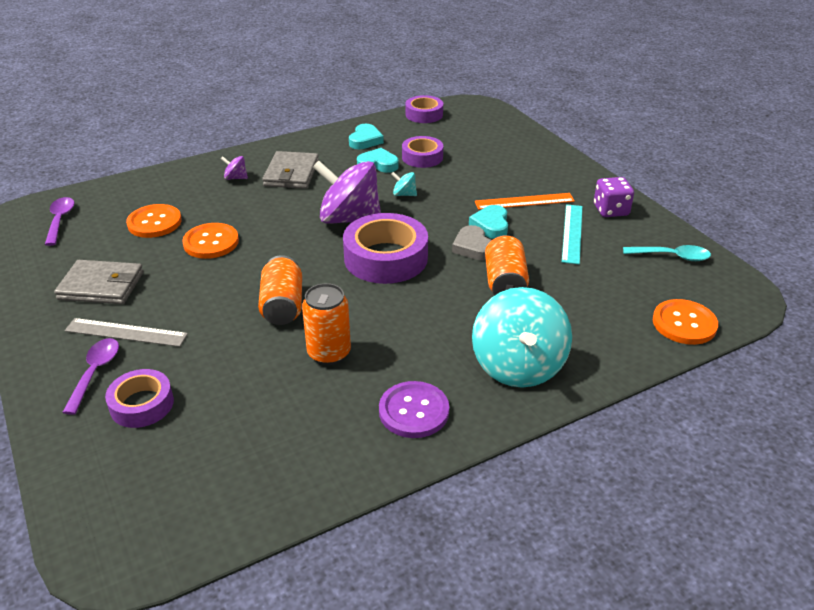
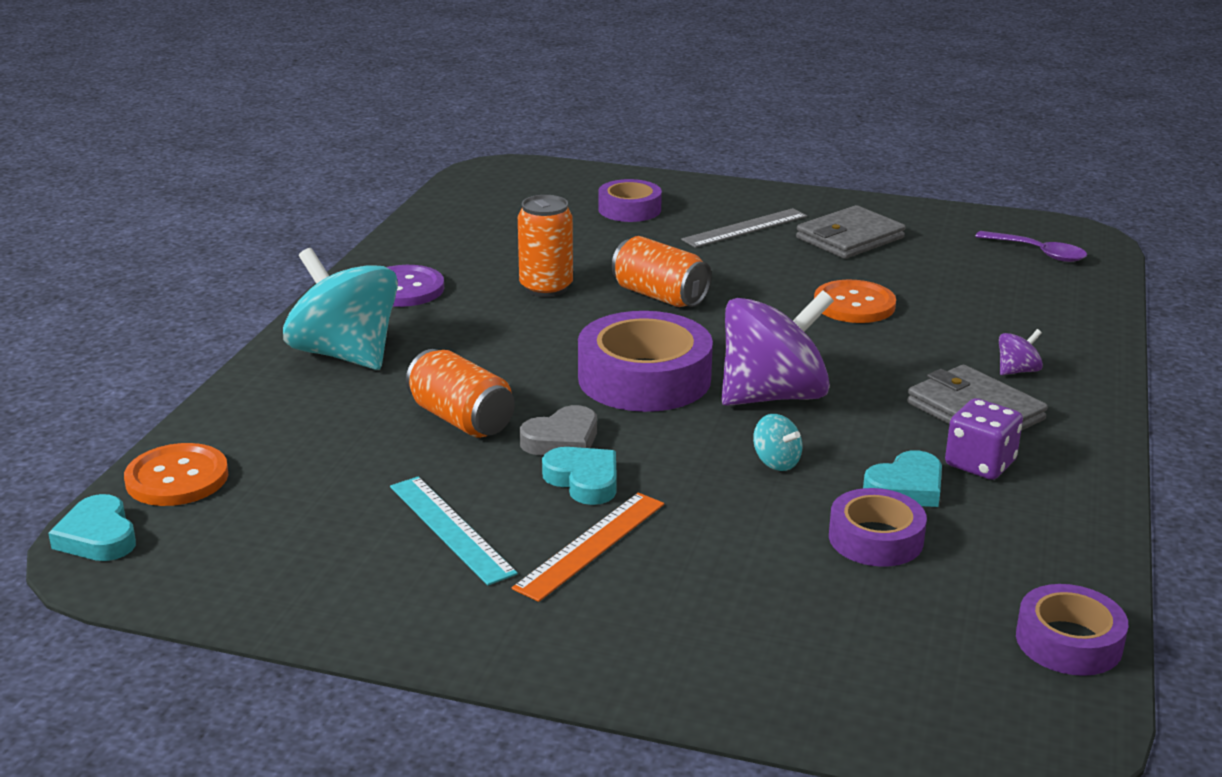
camera: 135 degrees right, 10 degrees down
purple spoon [62,338,119,415] -> none
orange button [126,204,182,238] -> none
turquoise heart [349,124,384,149] -> turquoise heart moved to [48,494,136,561]
turquoise spinning top [391,172,417,196] -> turquoise spinning top turned 75 degrees clockwise [753,414,802,471]
grey heart [452,225,492,261] -> grey heart turned 120 degrees clockwise [520,405,597,456]
purple dice [594,177,634,217] -> purple dice moved to [945,398,1023,480]
turquoise spoon [623,245,711,261] -> none

